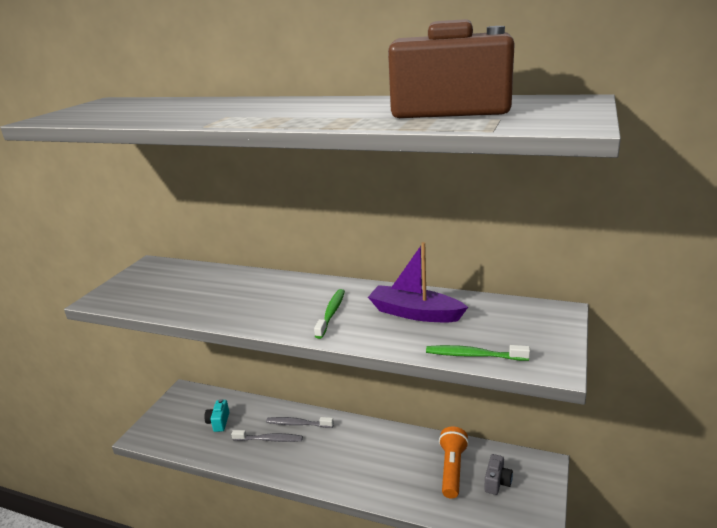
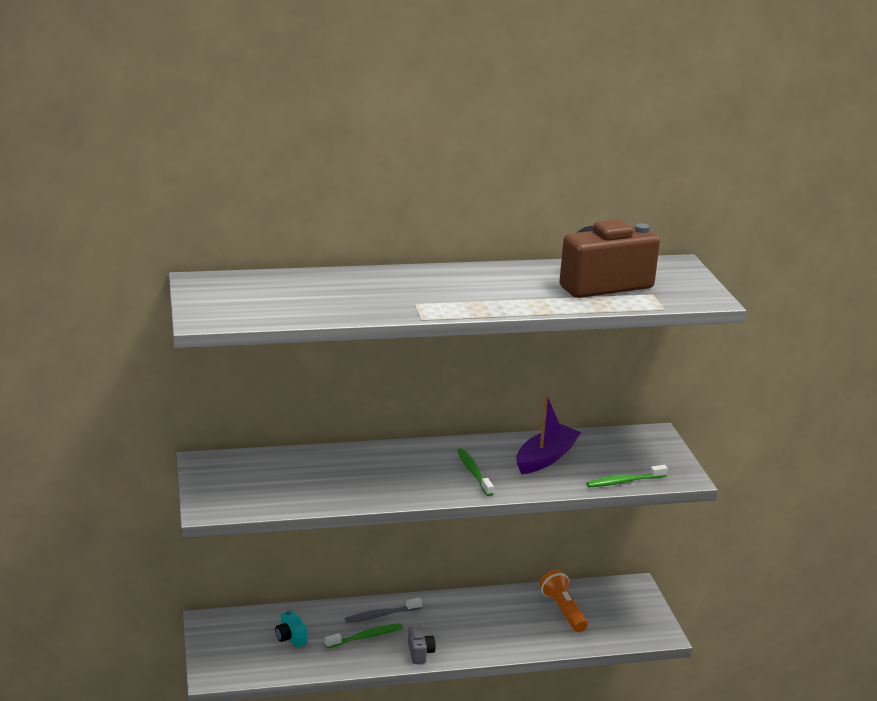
camera: 35 degrees left, 0 degrees up
grey toothbrush [231,430,303,442] -> green toothbrush [325,623,403,649]
purple boat [368,242,468,322] -> purple boat turned 135 degrees clockwise [516,395,581,474]
grey camera [484,454,513,495] -> grey camera moved to [408,626,436,664]

